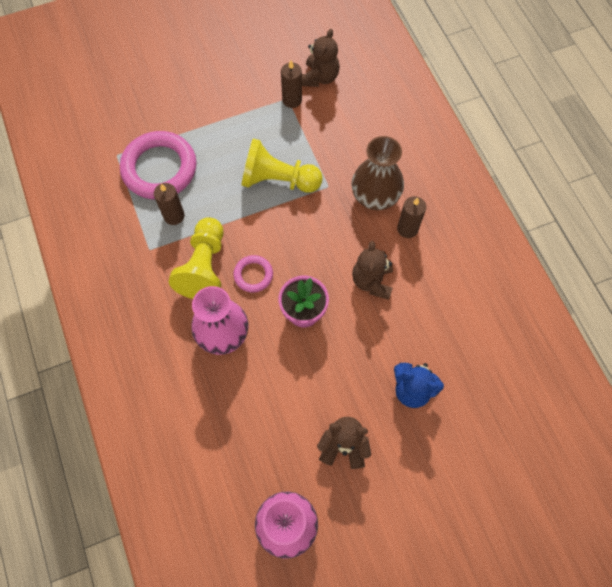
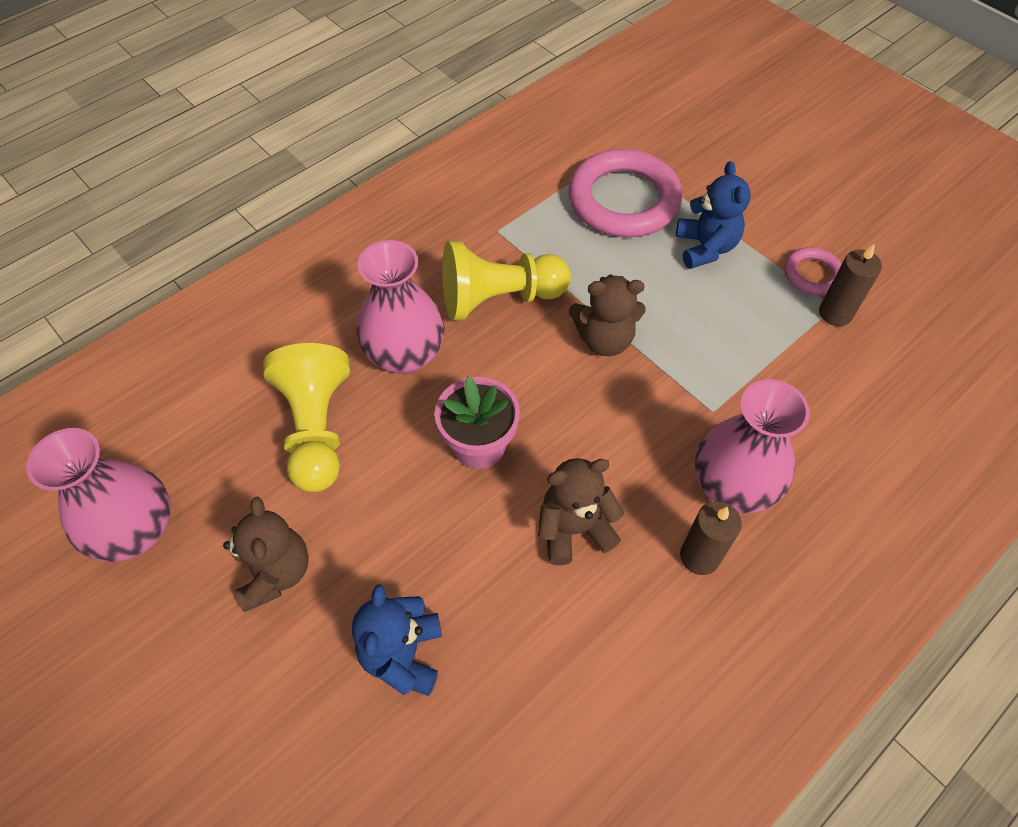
camera: 70 degrees right, 10 degrees down
brown candle [154,183,185,225] -> none
pink ring [233,255,273,292] -> pink ring moved to [784,247,842,295]
yellow pawn [241,138,323,193] -> yellow pawn moved to [263,343,350,493]
brown teddy bear [302,29,340,87] -> brown teddy bear moved to [569,274,645,356]
brown vase [352,136,404,210] -> pink vase [695,379,810,513]
none -> blue teddy bear [676,161,751,269]

